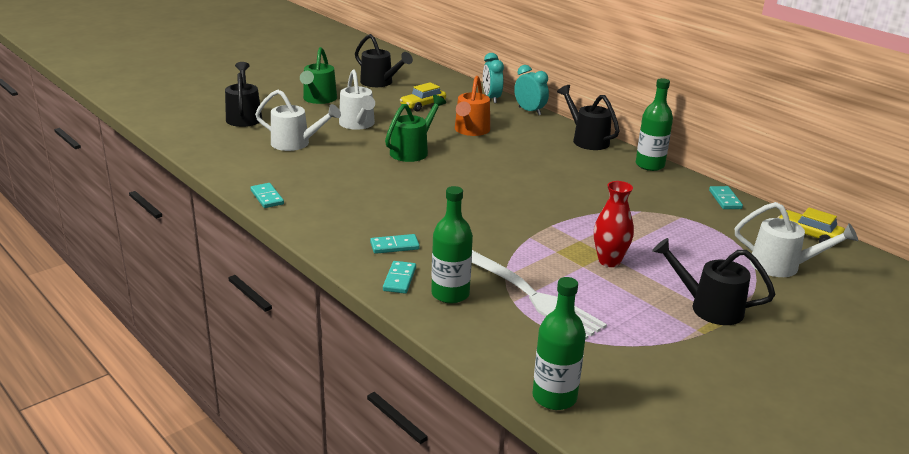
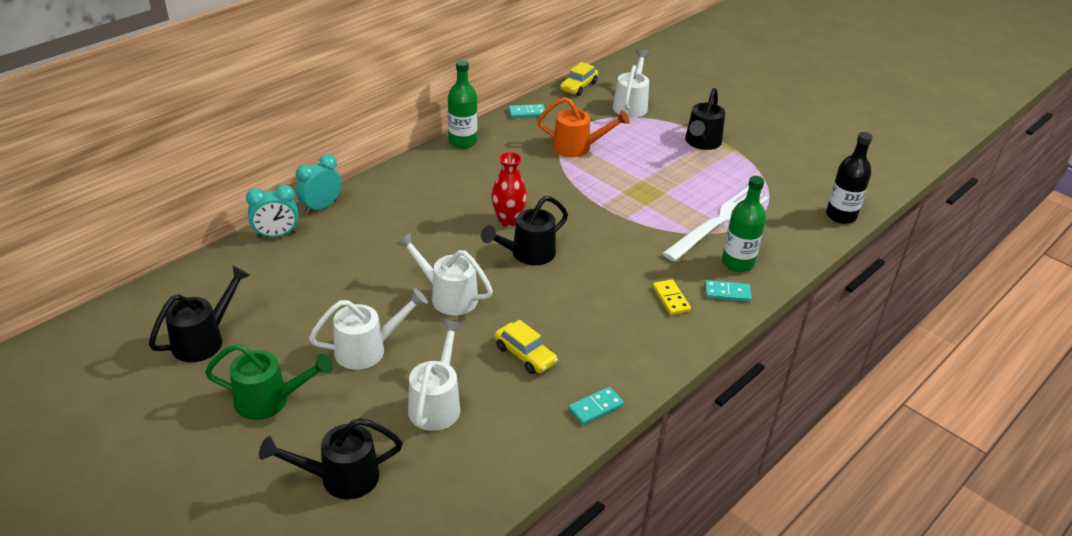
camera: 95 degrees left, 10 degrees up
turquoise domino [370,234,420,254] -> yellow domino [653,279,691,315]
green watering can [385,95,446,162] -> white watering can [396,233,493,315]
yellow car [400,82,446,111] -> yellow car moved to [494,320,558,374]
orange watering can [455,76,490,136] -> orange watering can moved to [537,97,630,157]
green bottle [532,277,586,410] -> black bottle [826,132,873,224]
black watering can [557,85,619,150] -> black watering can moved to [481,196,568,265]
red vase [594,181,634,267] -> red vase moved to [492,152,527,227]

